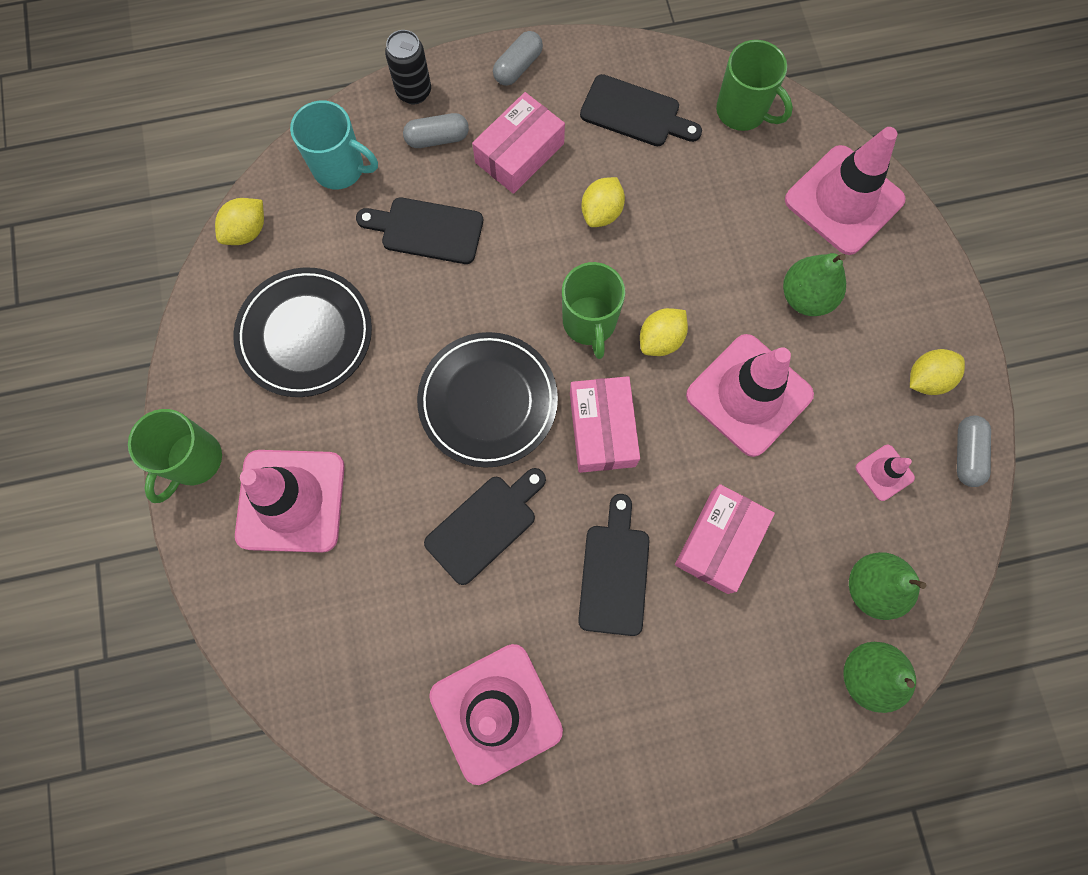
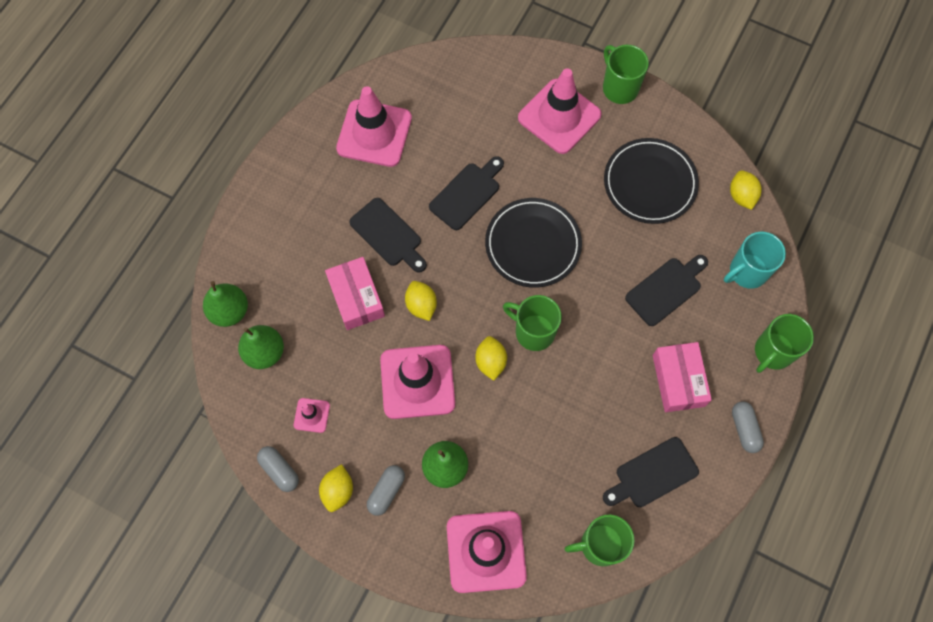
camera: 130 degrees right, 5 degrees down
black can [385,30,431,104] -> green mug [755,314,814,373]
grey capsule [403,113,469,148] -> grey capsule moved to [367,465,405,516]
black cutting board [424,468,546,585] -> black cutting board turned 135 degrees counterclockwise [429,156,504,230]
pink box [570,376,640,473] -> none
yellow lemon [581,177,625,227] -> yellow lemon moved to [405,281,437,321]

